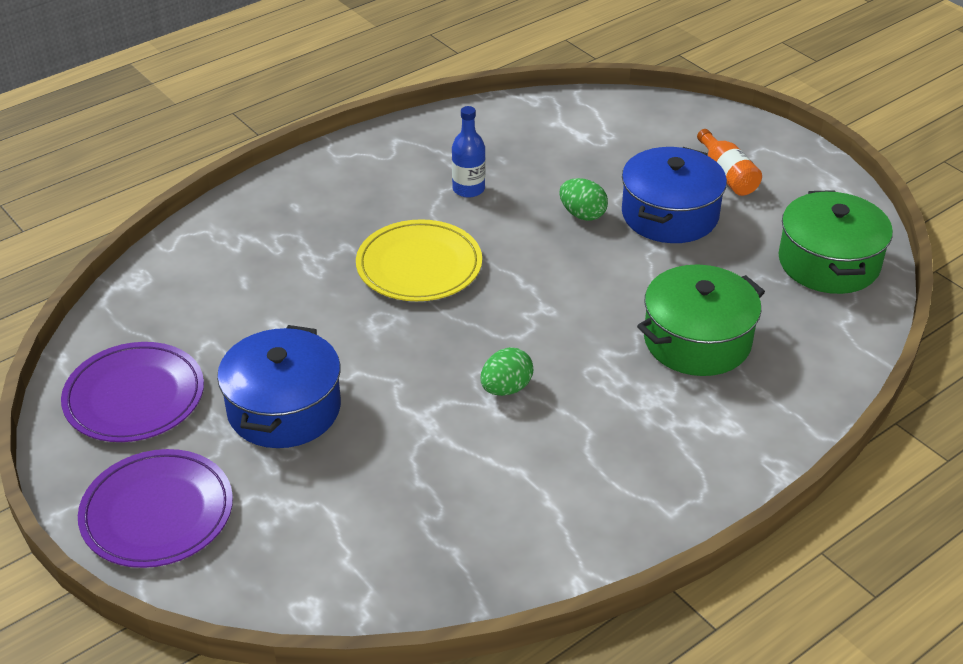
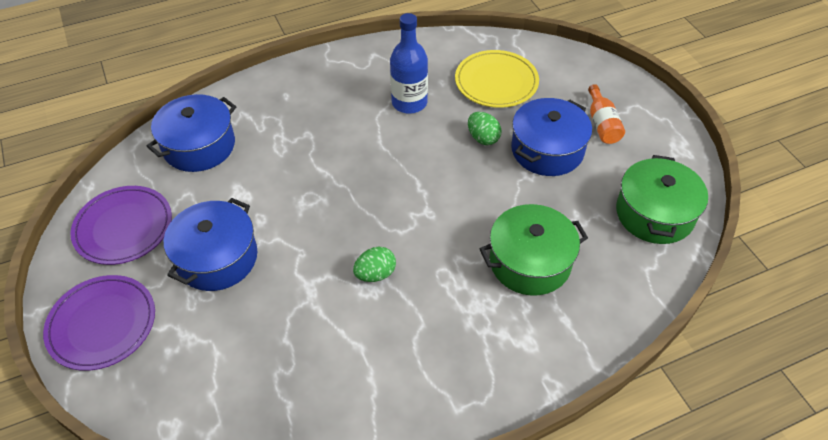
camera: 15 degrees right, 10 degrees up
yellow plate [356,219,482,301] -> yellow plate moved to [455,50,539,108]
blue bottle [452,106,485,198] -> blue bottle [390,13,428,114], size x1.51
none -> blue pot [147,94,236,172]

